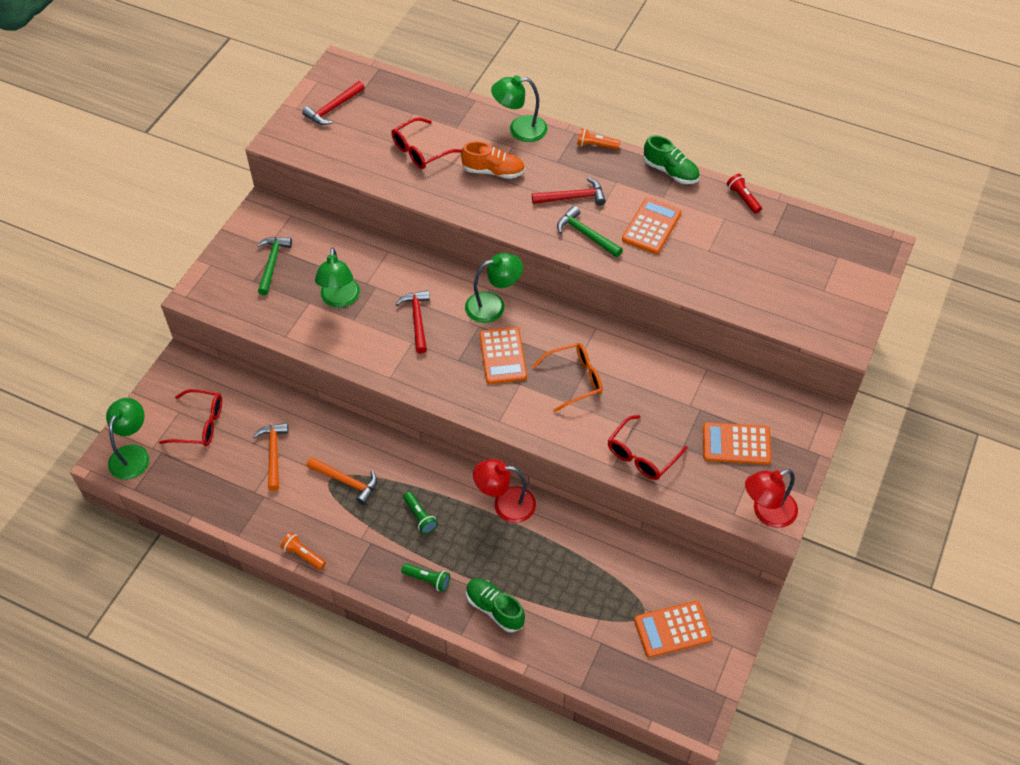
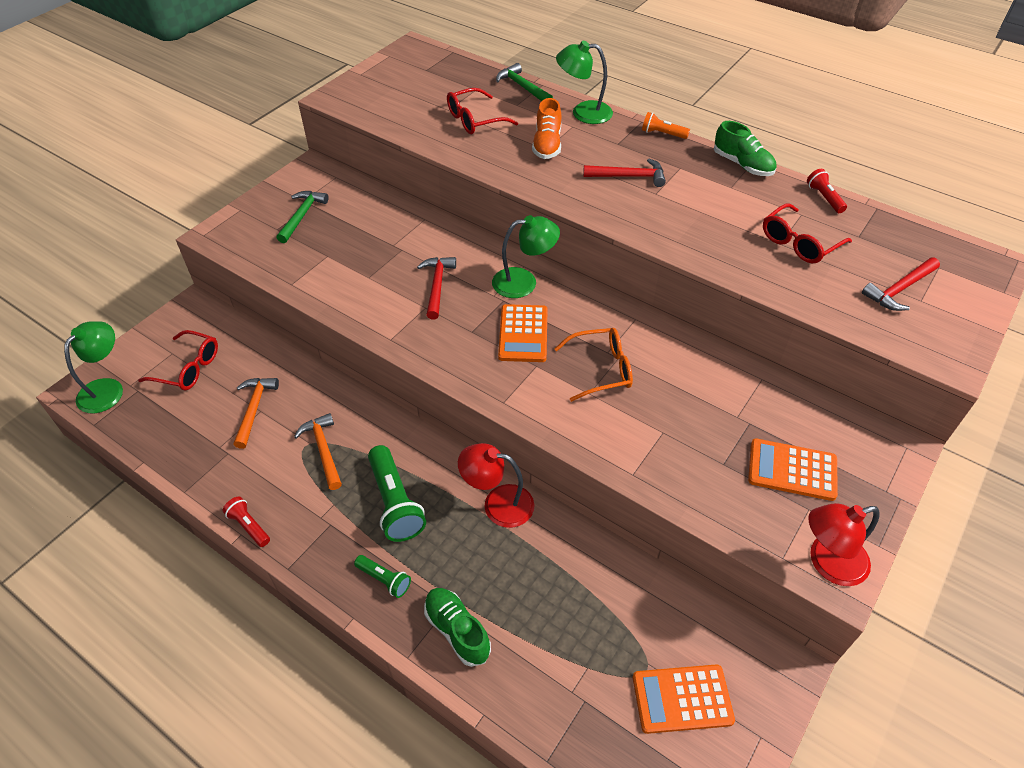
camera: 10 degrees right, 5 degrees down
orange flashlight [280,532,326,570] -> red flashlight [222,496,270,547]
red hammer [302,81,365,125] -> red hammer moved to [862,257,940,311]
orange hammer [307,457,377,505] -> orange hammer turned 150 degrees counterclockwise [294,413,342,490]
green lamp [315,248,360,308] -> none
green flashlight [403,492,438,534] -> green flashlight [368,445,426,542], size x1.85
orange shoe [461,141,525,179] -> orange shoe turned 75 degrees clockwise [532,98,561,159]
green hammer [557,206,623,257] -> green hammer moved to [496,63,553,101]
red glasses [608,415,688,480] -> red glasses moved to [763,203,852,264]
orange calculator [622,198,682,254] -> none

